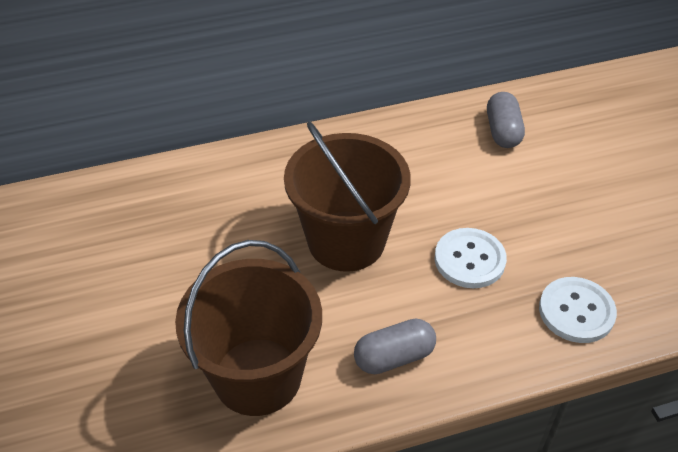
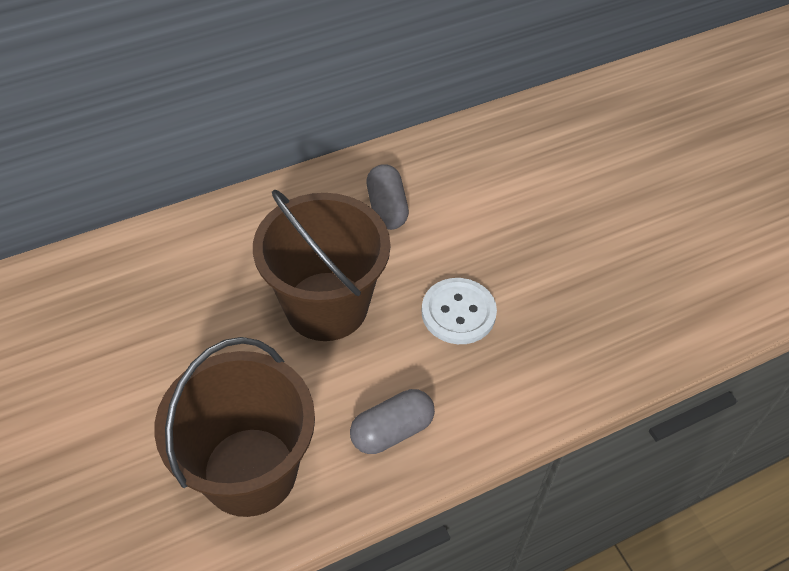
camera: 10 degrees left, 5 degrees up
grey capsule [487,92,525,148] -> grey capsule moved to [366,164,409,230]
white button [539,277,617,343] -> none

